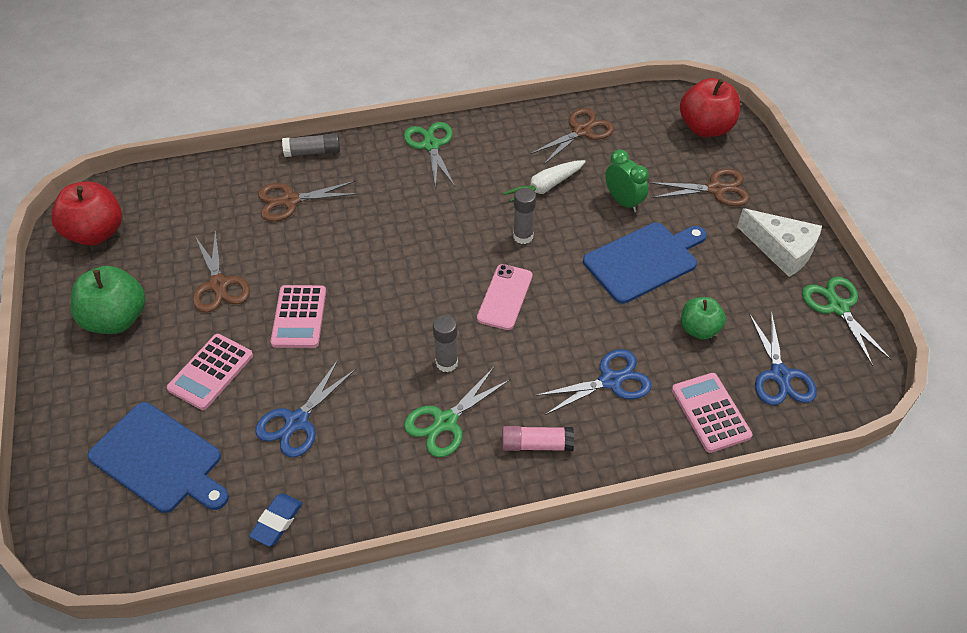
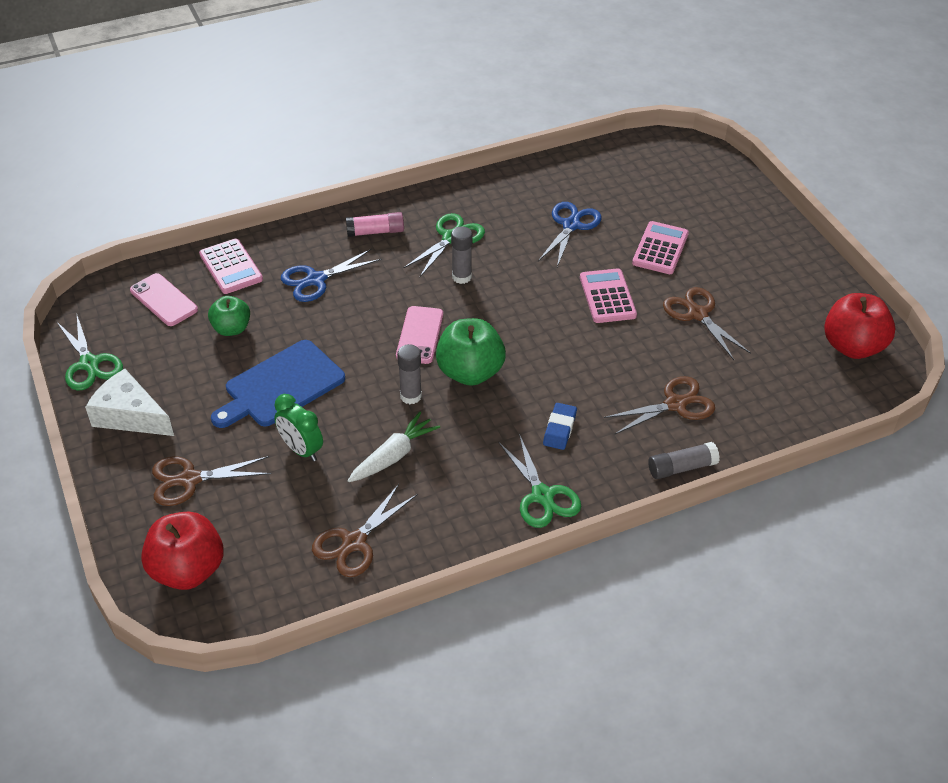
camera: 170 degrees right, 5 degrees down
green apple [71,266,145,334] -> green apple moved to [436,318,506,386]
blue cutting board [88,402,229,513] -> none
blue eraser [249,493,303,547] -> blue eraser moved to [543,403,577,450]
blue scissors [749,311,817,405] -> pink phone [130,273,198,326]

